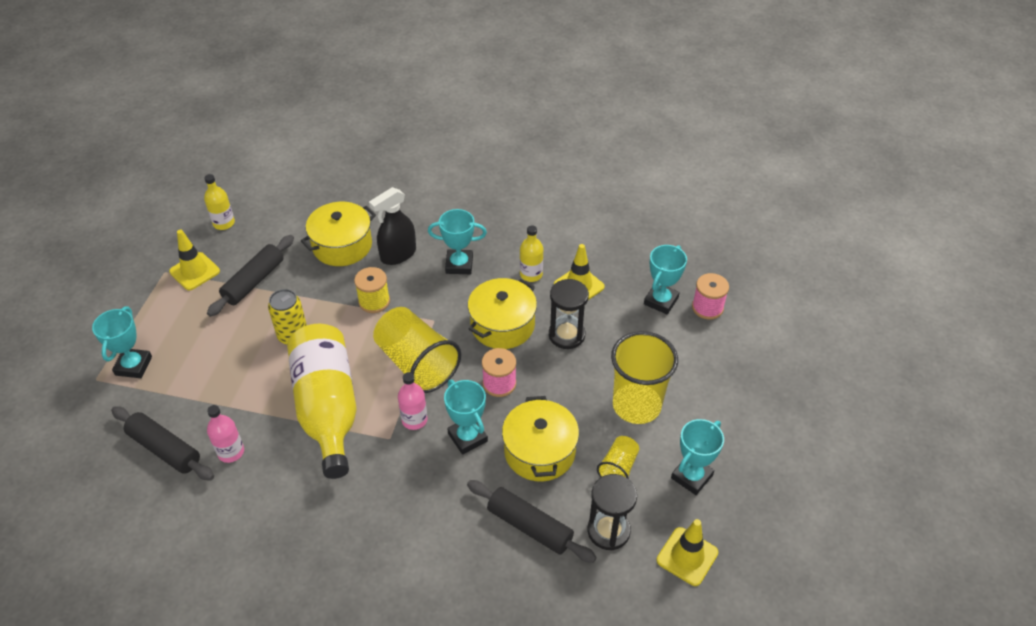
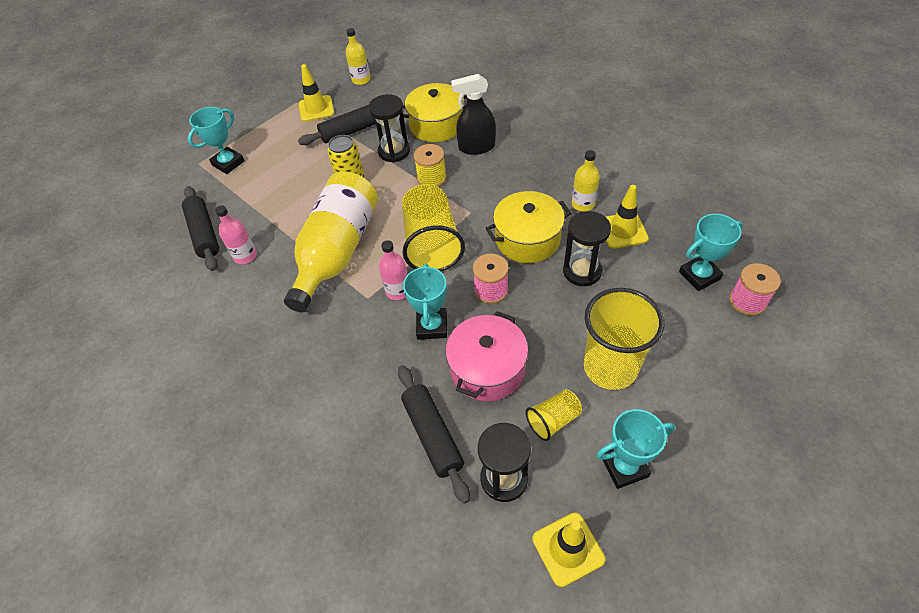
camera: 35 degrees right, 5 degrees up
turquoise trophy [428,209,487,274] -> none
yellow pot [502,396,579,481] -> pink pot [445,311,528,401]
none -> black hourglass [368,94,410,162]

